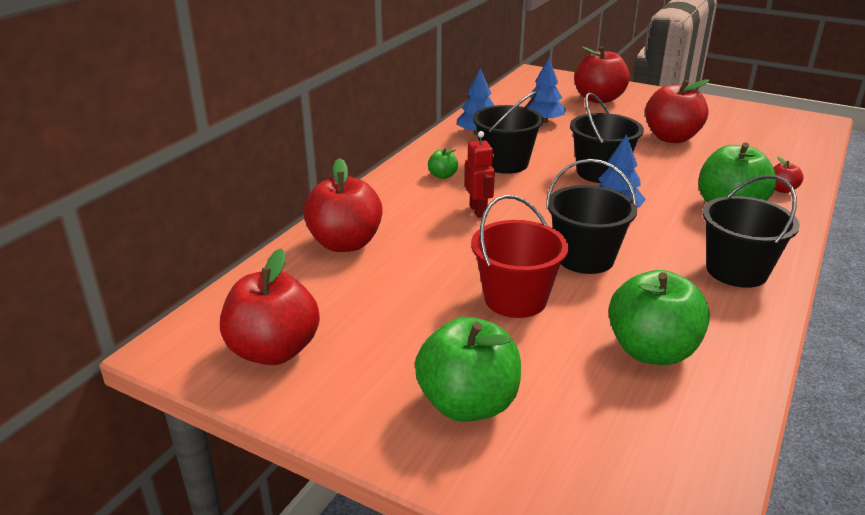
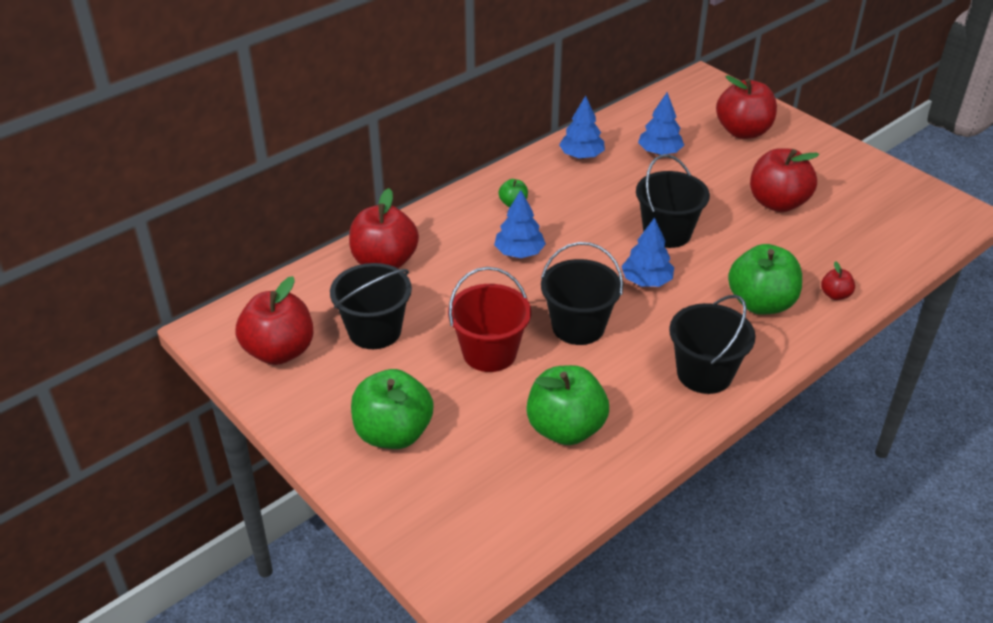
camera: 20 degrees right, 10 degrees up
red robot [465,131,495,218] -> blue tree [494,190,546,258]
black bucket [472,92,543,174] -> black bucket moved to [330,263,412,349]

